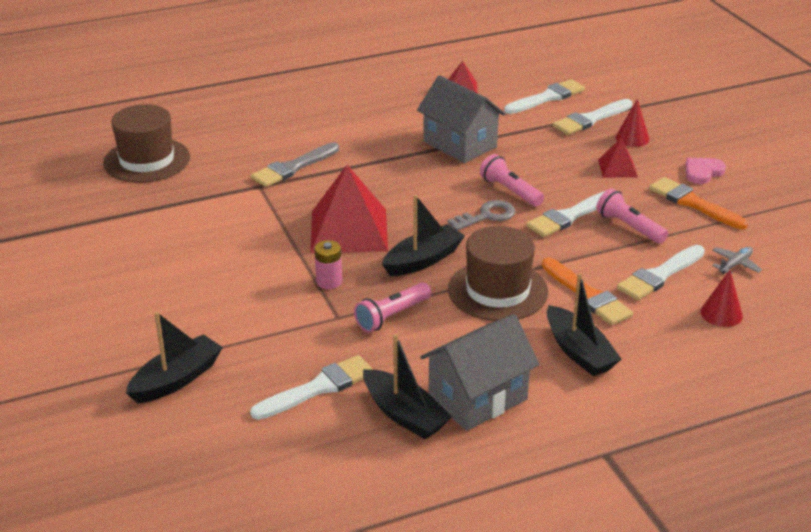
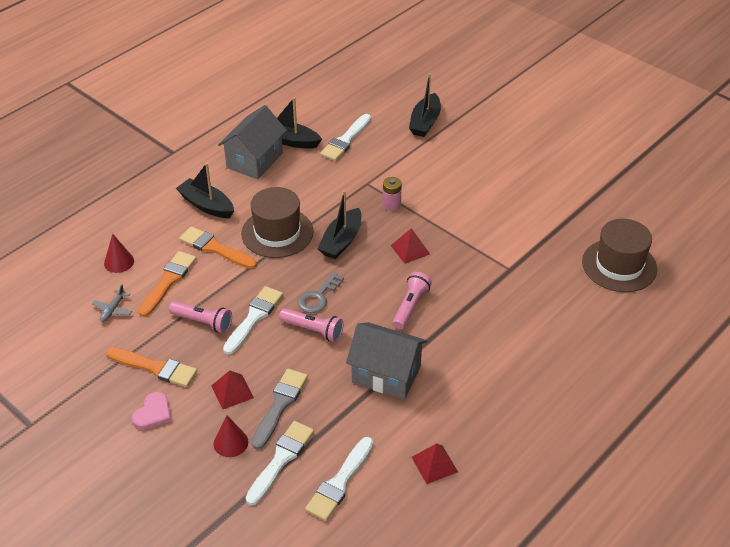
camera: 155 degrees right, 10 degrees up
grey brush [251,142,339,187] -> grey brush moved to [252,369,308,450]
red pyramid [311,165,388,253] -> red pyramid [391,228,430,264], size x0.50
pink flashlight [354,282,431,332] -> pink flashlight moved to [392,272,432,329]
white brush [617,245,705,300] -> orange brush [138,251,197,317]

